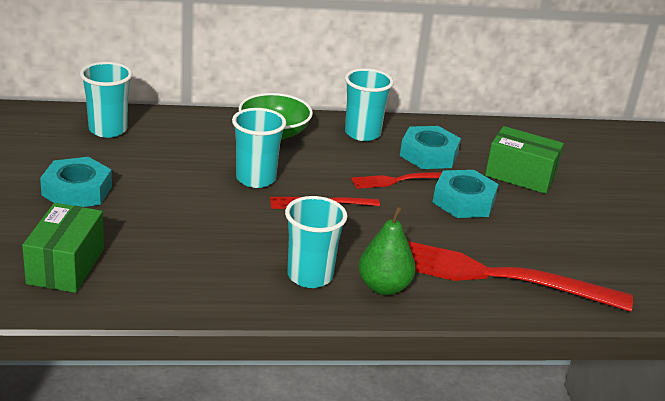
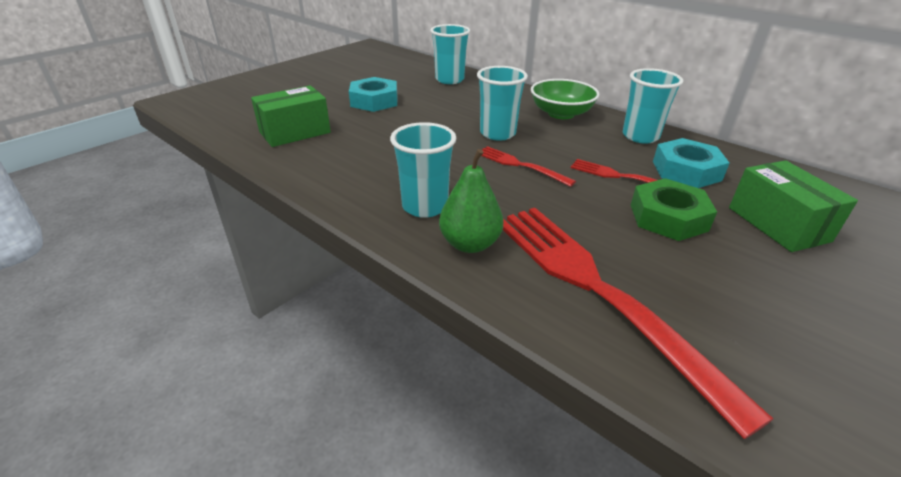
camera: 50 degrees right, 5 degrees up
turquoise nut [432,170,499,218] -> green nut [631,178,717,241]

